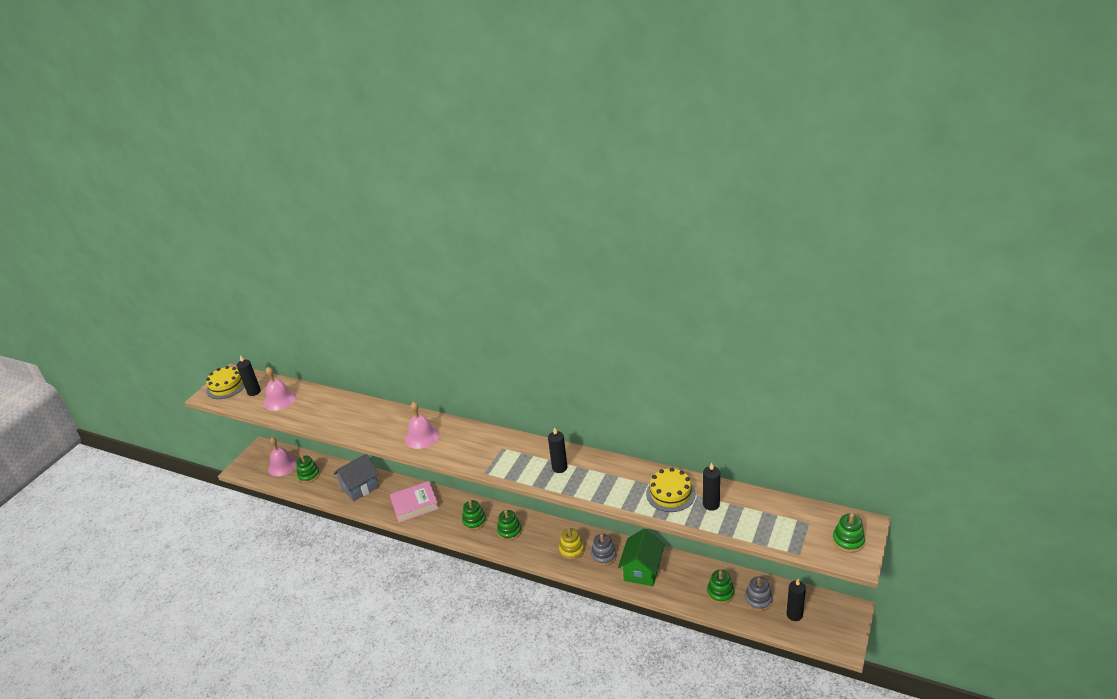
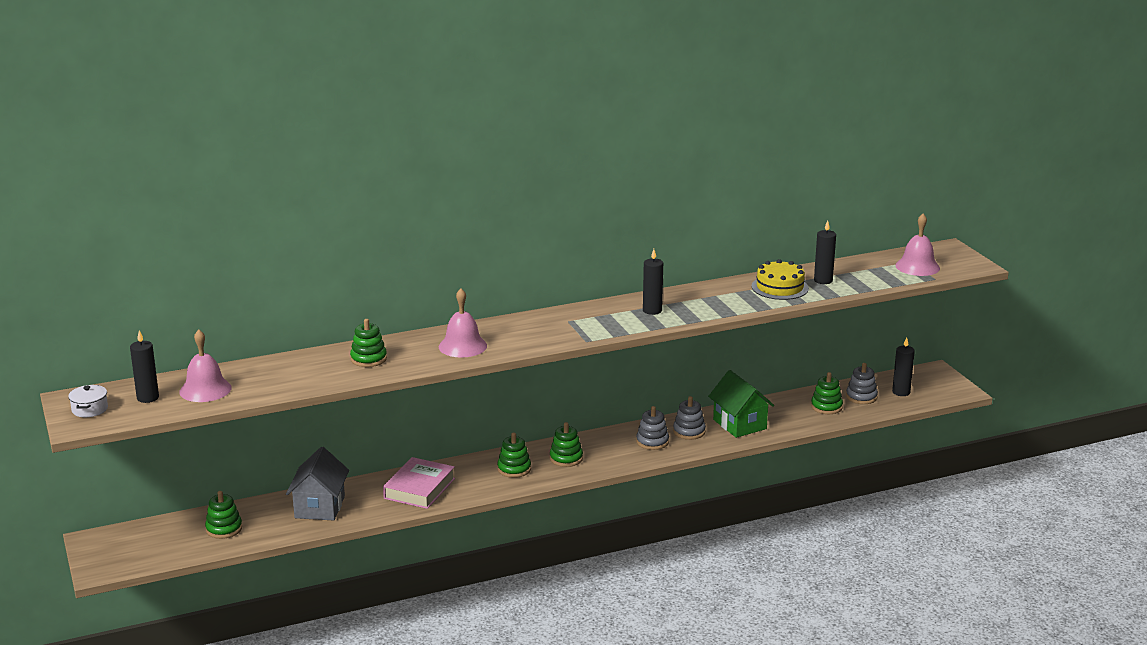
camera: 50 degrees left, 10 degrees down
yellow cake [206,366,245,399] -> white pot [68,385,108,417]
pink bell [268,437,297,476] -> pink bell moved to [895,214,940,276]
yellow stacking toy [559,528,584,560] -> grey stacking toy [636,406,669,450]
green stacking toy [832,513,865,553] -> green stacking toy moved to [350,319,387,367]

